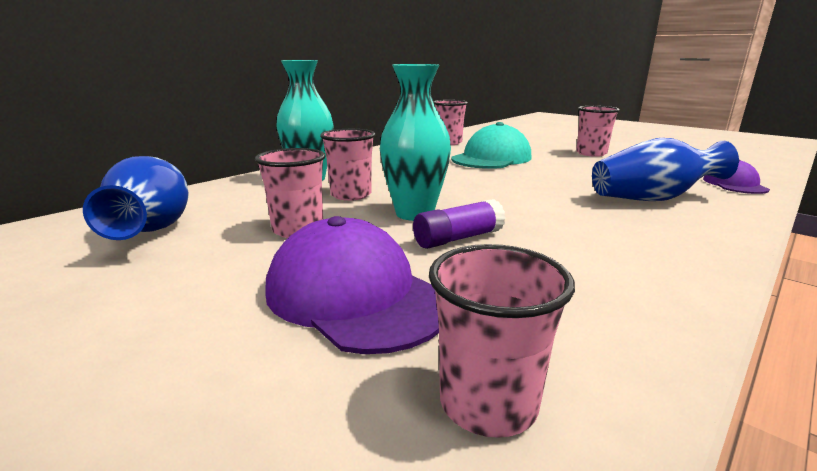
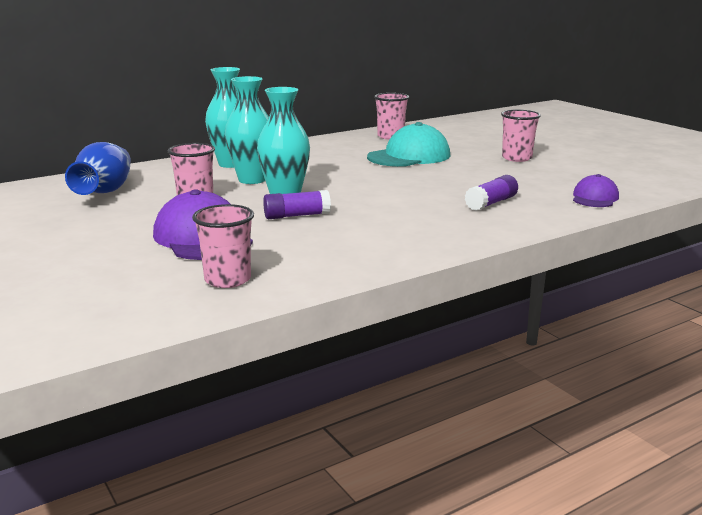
camera: 15 degrees right, 0 degrees up
pink cup [320,129,375,201] -> turquoise vase [225,76,269,184]
blue vase [592,138,739,201] -> purple glue stick [465,175,518,211]

